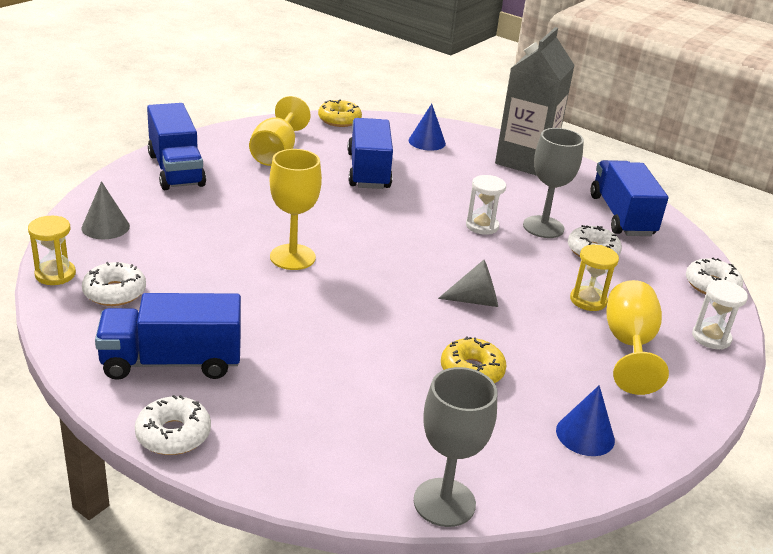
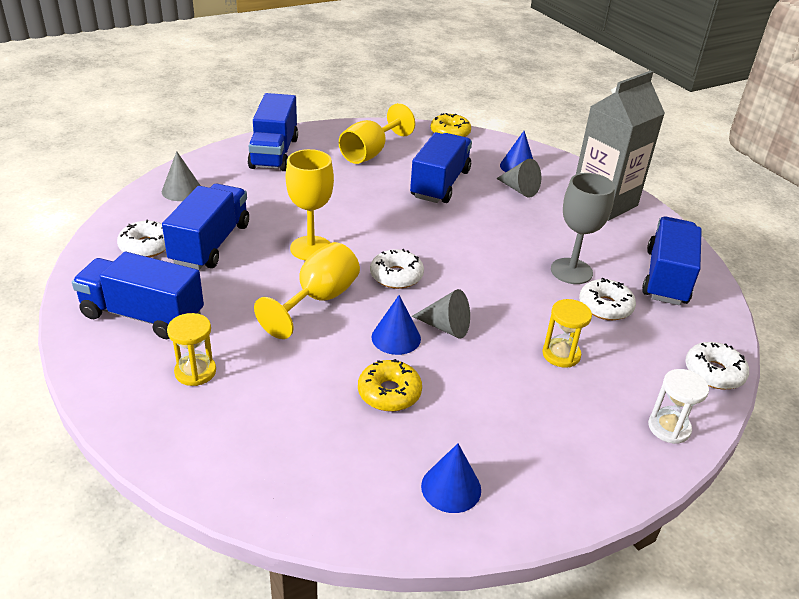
camera: 25 degrees right, 5 degrees up
yellow hourglass [28,216,76,285] -> yellow hourglass moved to [167,313,216,386]
white donut [135,395,211,455] -> white donut moved to [370,249,424,289]
grey goblet [414,367,497,527] -> none
white hourglass [466,175,506,235] -> none
yellow goblet [607,280,669,395] -> yellow goblet moved to [254,242,360,339]
none -> blue truck [162,184,249,270]
none -> blue cone [372,295,421,355]
none -> grey cone [496,159,541,198]

